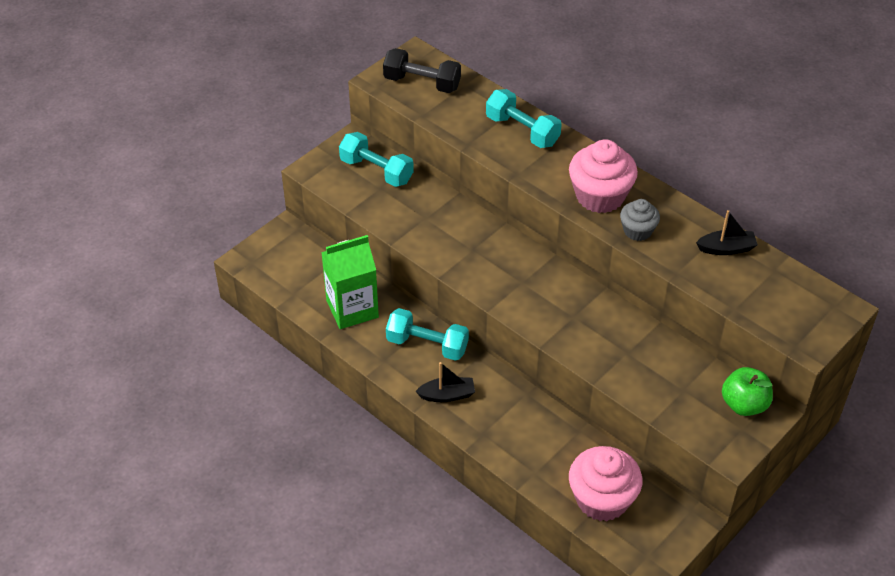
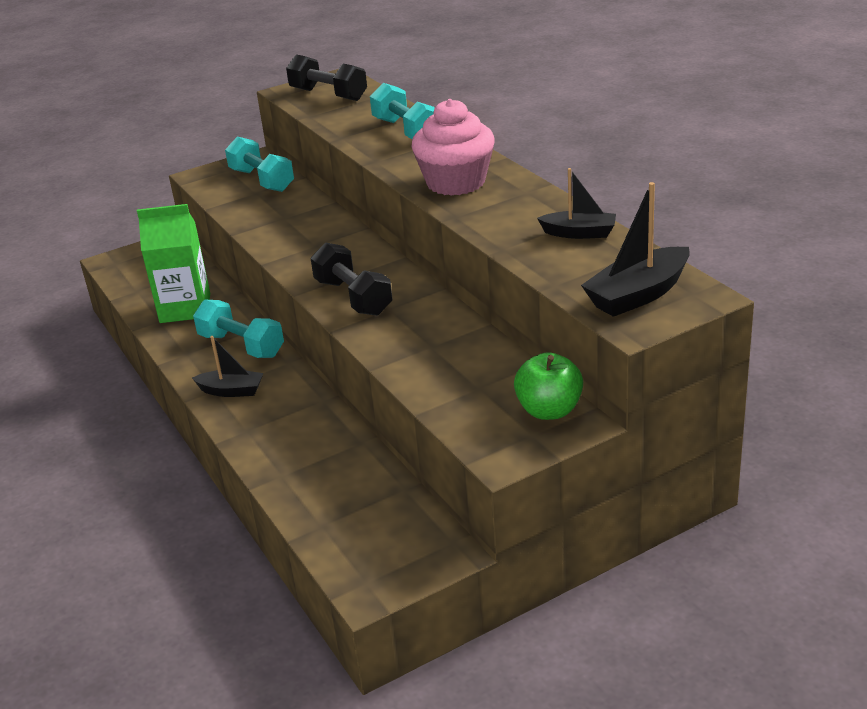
camera: 20 degrees right, 15 degrees down
pink cupcake [569,446,642,521] -> none
grey cupcake [620,199,660,241] -> none
none -> black dumbbell [311,243,393,316]
none -> black boat [581,182,690,317]

